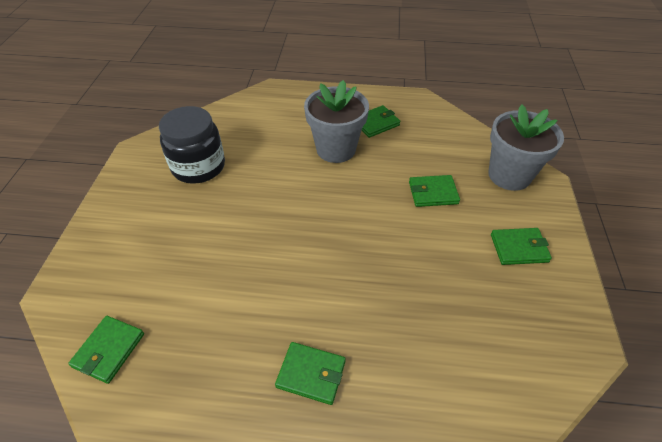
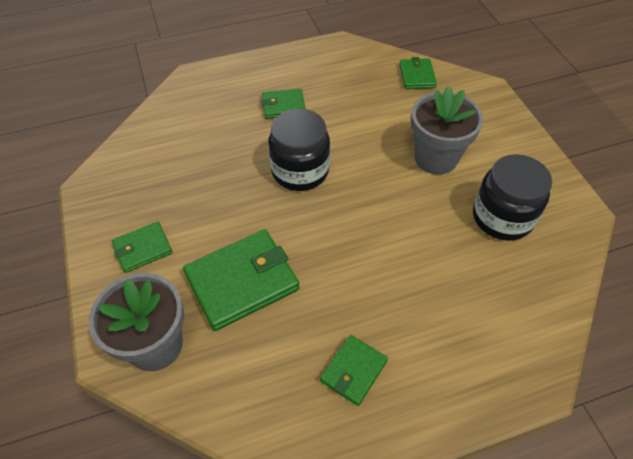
camera: 155 degrees right, 5 degrees up
grey flower pot [304,80,369,163] -> grey flower pot moved to [411,86,483,175]
green wallet [409,175,460,207] -> green wallet [183,229,299,331], size x1.81
none -> black jar [268,109,330,191]

